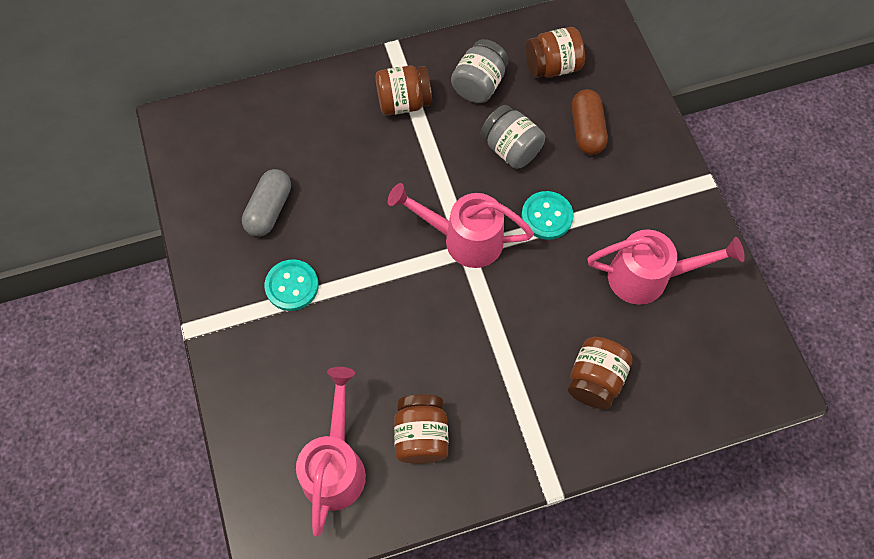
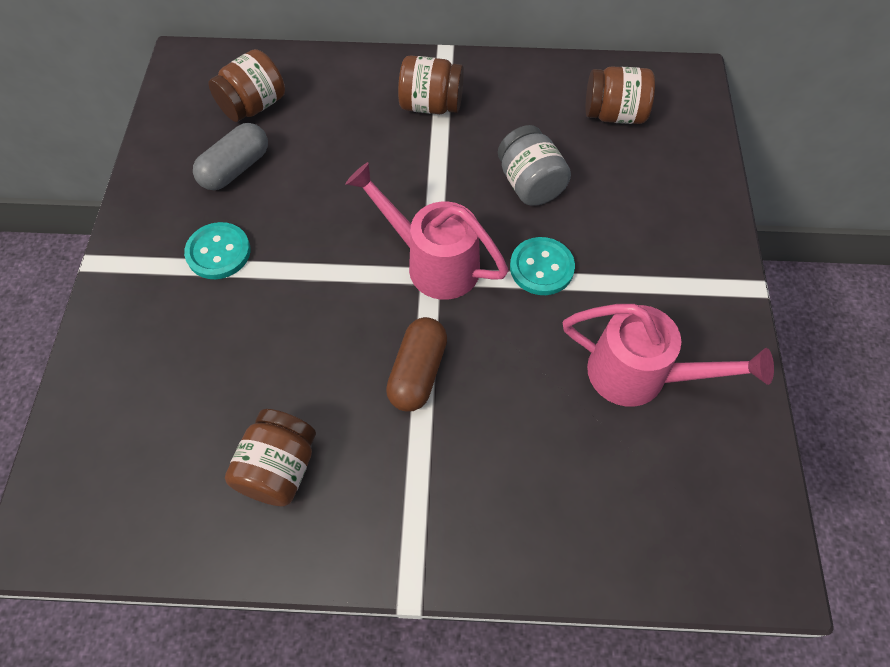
camera: 20 degrees right, 5 degrees down
pink watering can [296,367,366,536] -> none
grey jar [451,39,509,103] -> none
brown jar [568,337,633,409] -> brown jar moved to [208,49,285,122]
brown capsule [572,89,608,155] -> brown capsule moved to [386,317,447,411]

